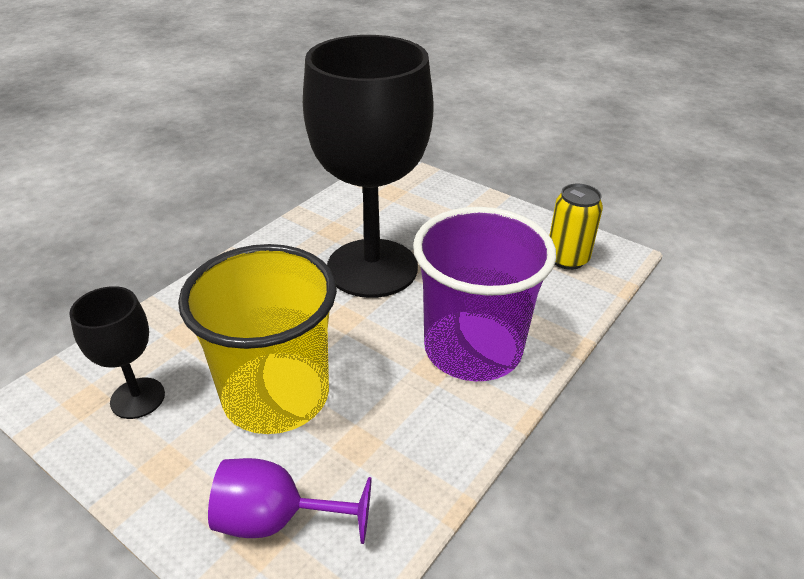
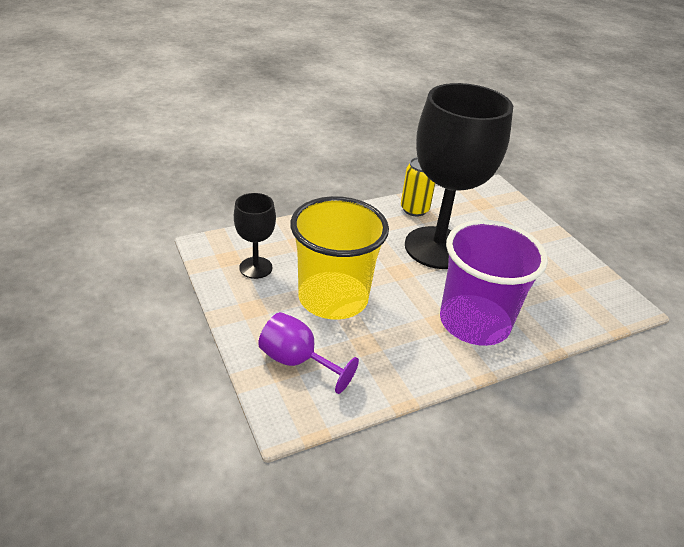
camera: 25 degrees right, 0 degrees up
yellow can [549,184,603,270] -> yellow can moved to [401,157,435,216]

